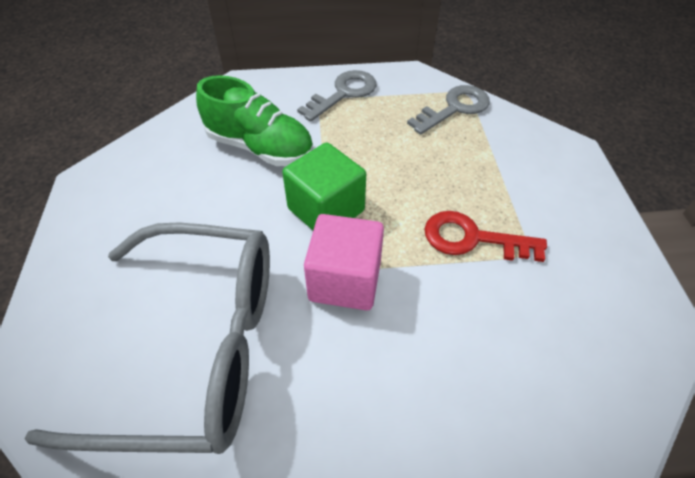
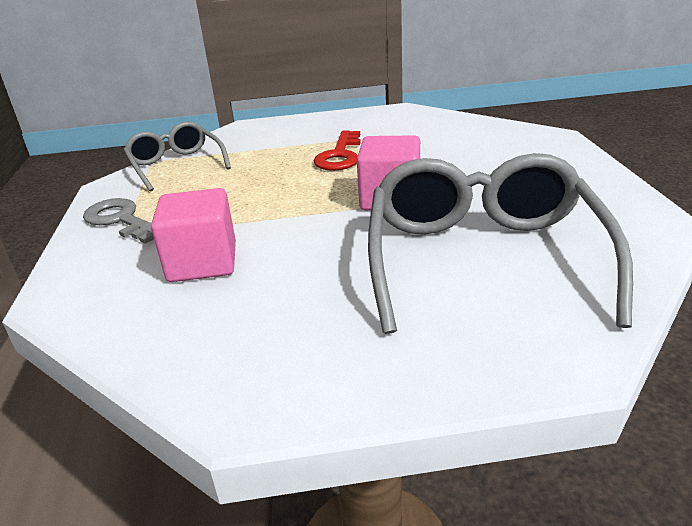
camera: 90 degrees left, 20 degrees down
green shoe [196,75,313,166] -> pink cube [151,188,236,282]
green cube [282,142,366,230] -> none
grey key [407,85,490,135] -> grey glasses [123,121,231,192]

